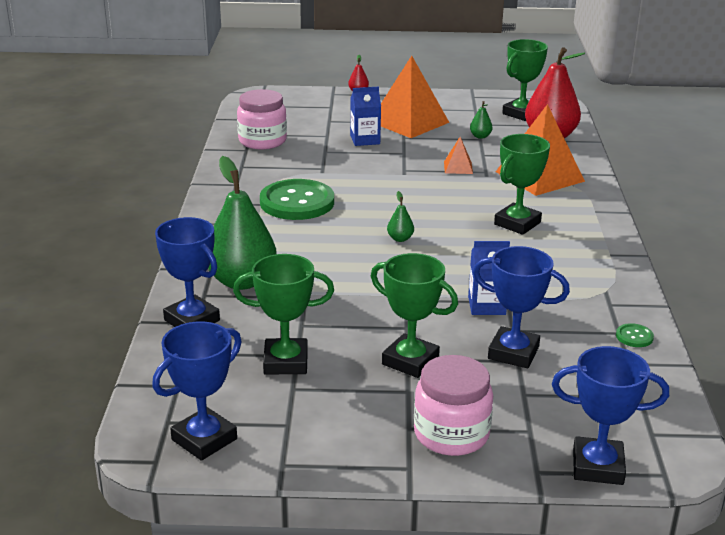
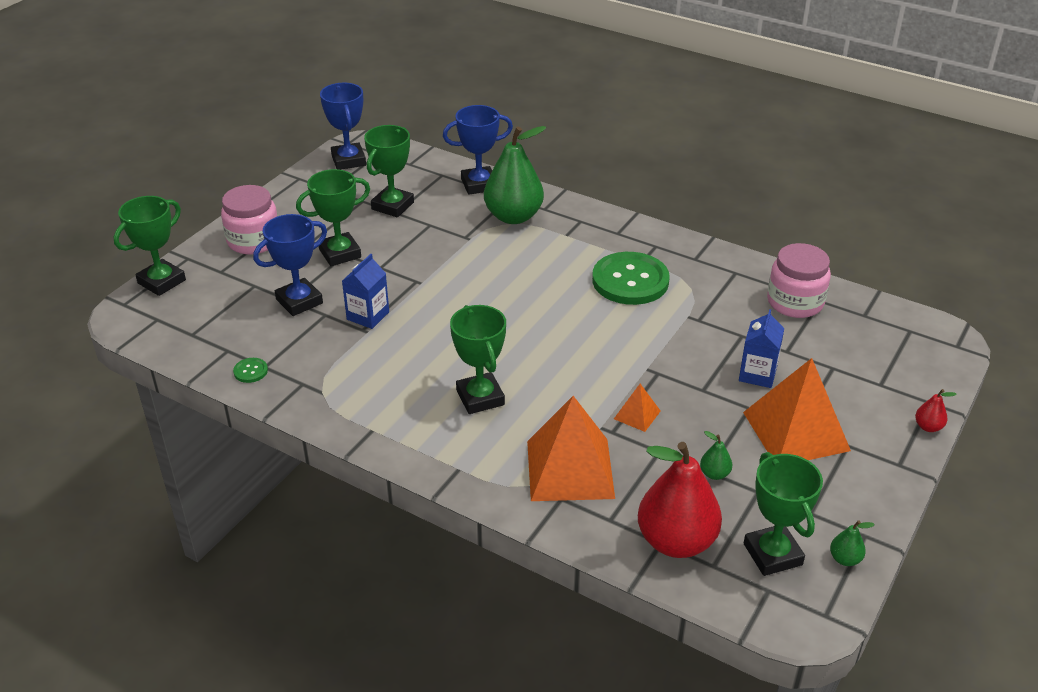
camera: 120 degrees right, 10 degrees up
green pear [387,191,414,242] -> green pear moved to [830,520,875,566]
blue trophy [552,346,669,485] -> green trophy [114,196,186,296]

